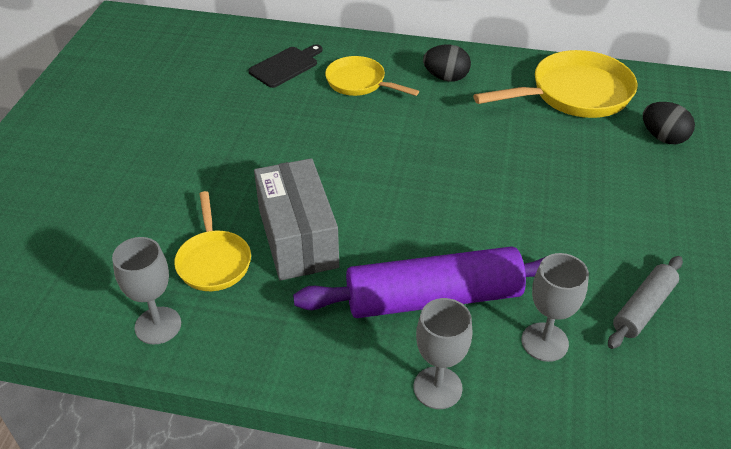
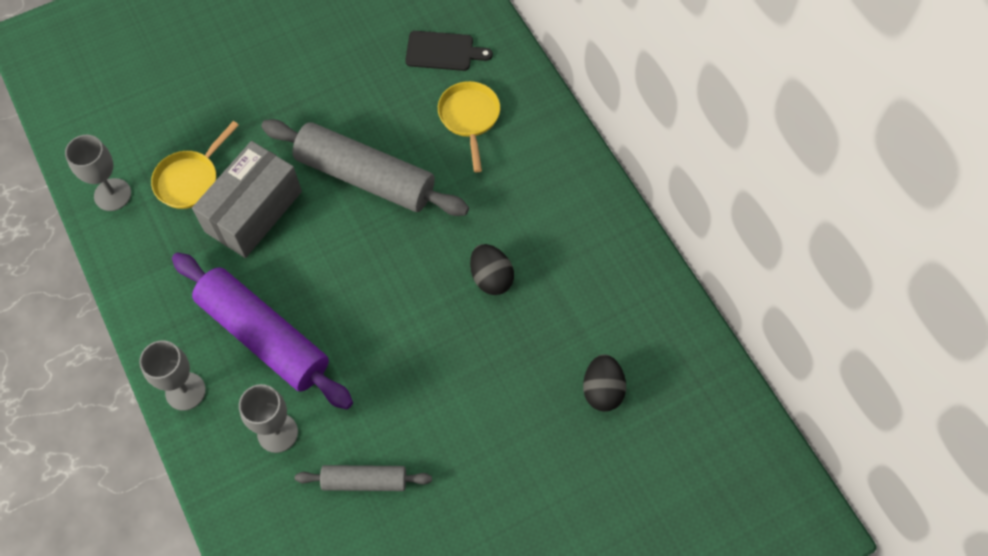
camera: 50 degrees right, 20 degrees up
black egg [423,45,471,82] -> black egg moved to [470,244,514,295]
yellow pan [473,50,637,118] -> none
none -> grey rolling pin [261,119,469,216]

